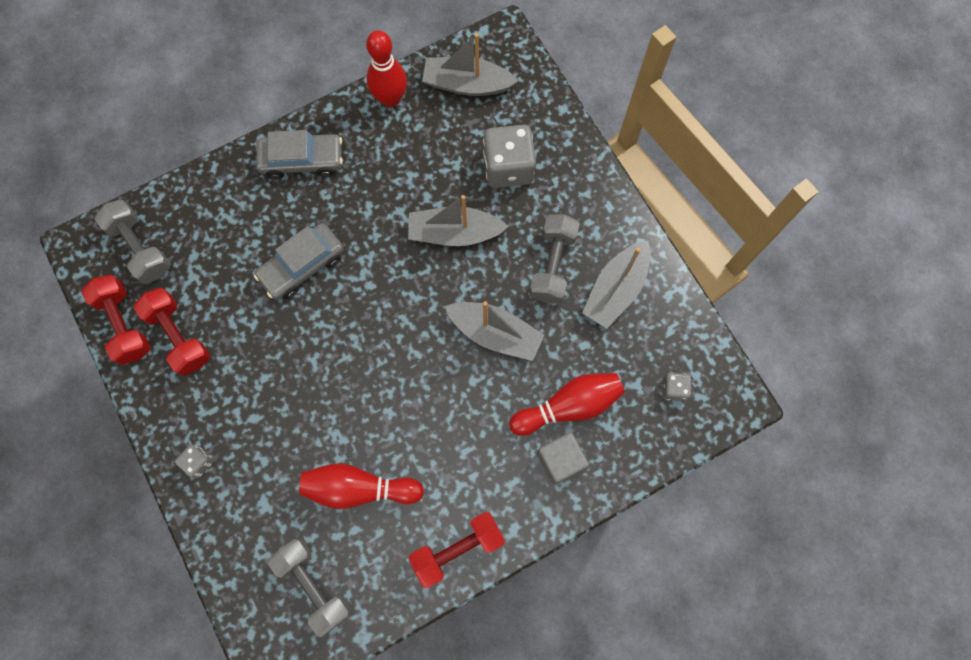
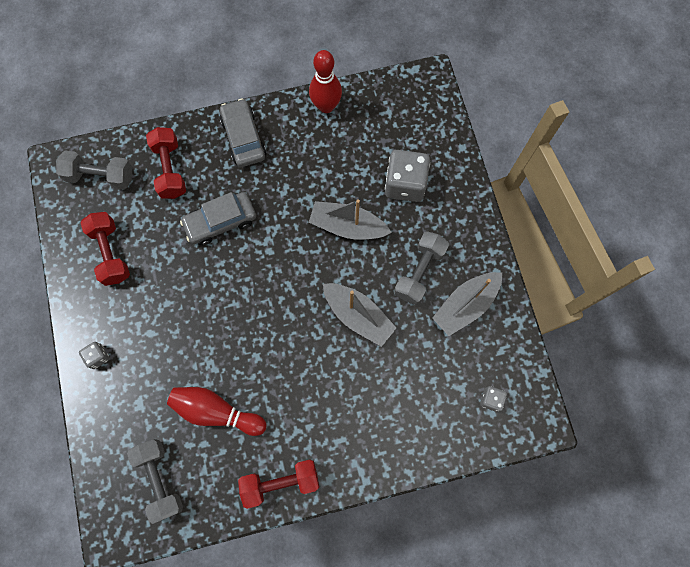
camera: 15 degrees right, 0 degrees up
red dumbbell [81,275,151,365] -> red dumbbell moved to [146,127,186,199]
grey dumbbell [95,199,170,284] -> grey dumbbell turned 60 degrees counterclockwise [56,150,132,190]
grey car [256,130,343,179] -> grey car turned 120 degrees counterclockwise [220,98,266,167]
grey boat [422,33,518,96] -> none
red bowling pin [509,373,625,436] -> none
grey cube [537,432,589,485] -> none

